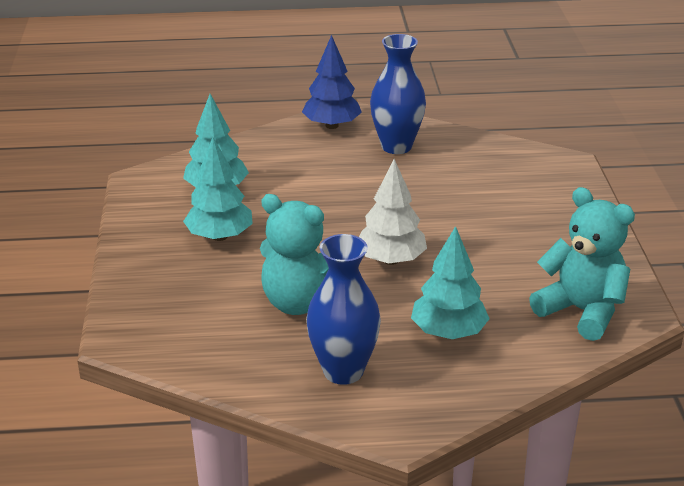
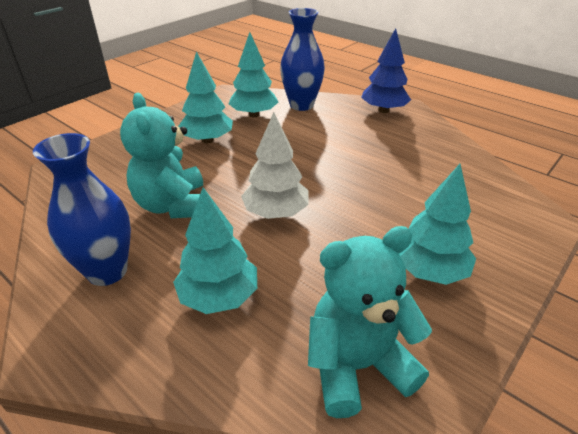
camera: 45 degrees right, 5 degrees up
blue vase [370,34,426,154] -> blue vase moved to [280,8,325,111]
turquoise teddy bear [529,187,635,341] -> turquoise teddy bear turned 105 degrees counterclockwise [308,226,432,418]
none -> turquoise tree [399,164,476,285]

